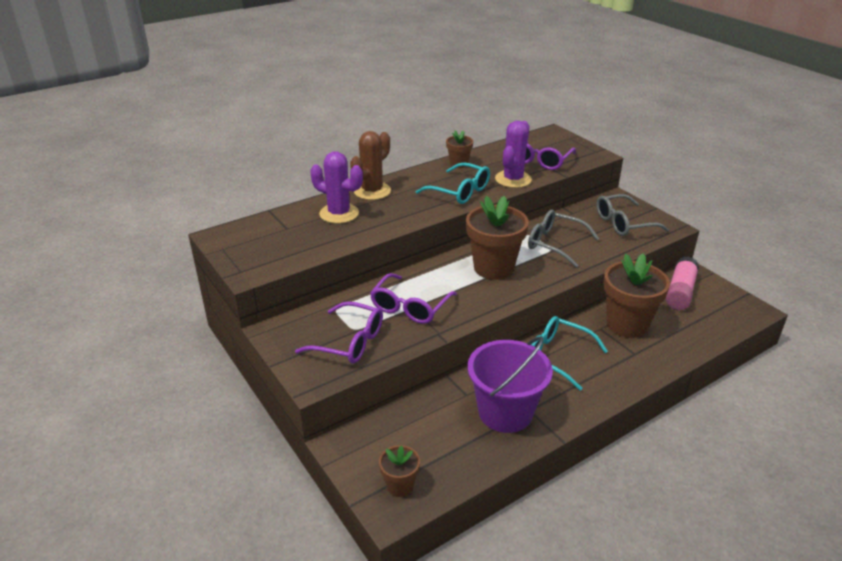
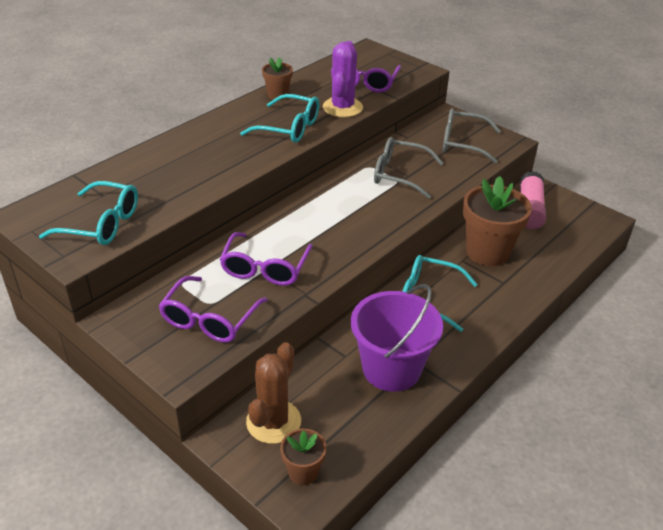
camera: 15 degrees left, 5 degrees up
purple glasses [295,301,383,363] -> purple glasses turned 105 degrees clockwise [159,276,267,342]
purple cactus [310,151,363,224] -> none
brown cactus [350,131,391,200] -> brown cactus moved to [246,342,301,444]
brown flower pot [466,196,529,280] -> none
grey glasses [596,194,669,236] -> grey glasses turned 45 degrees clockwise [443,108,501,163]
none -> turquoise glasses [39,181,138,245]

